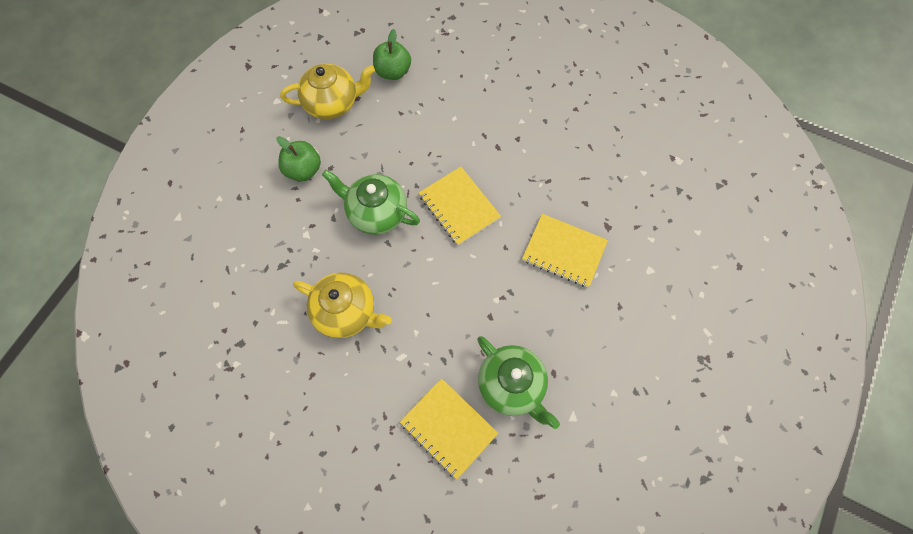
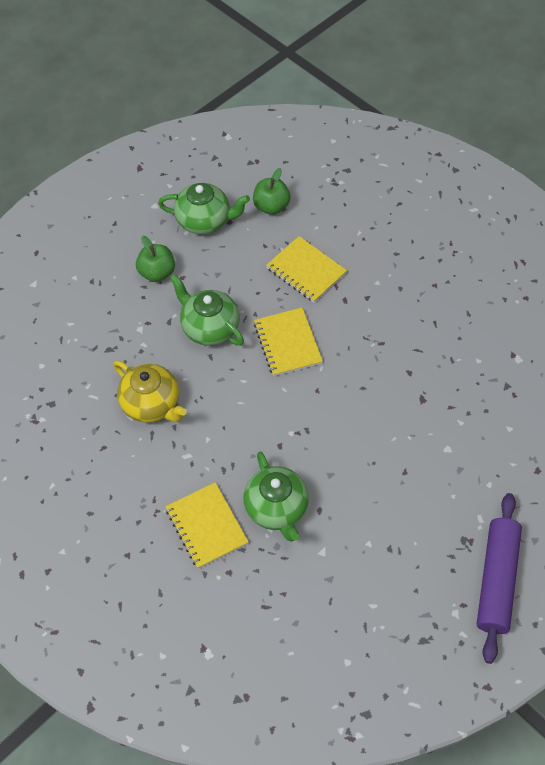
camera: 20 degrees right, 10 degrees down
yellow teapot [280,63,375,119] -> green teapot [158,183,250,234]
yellow notebook [522,214,608,287] -> yellow notebook moved to [266,236,347,303]
none -> purple rolling pin [477,493,522,664]

